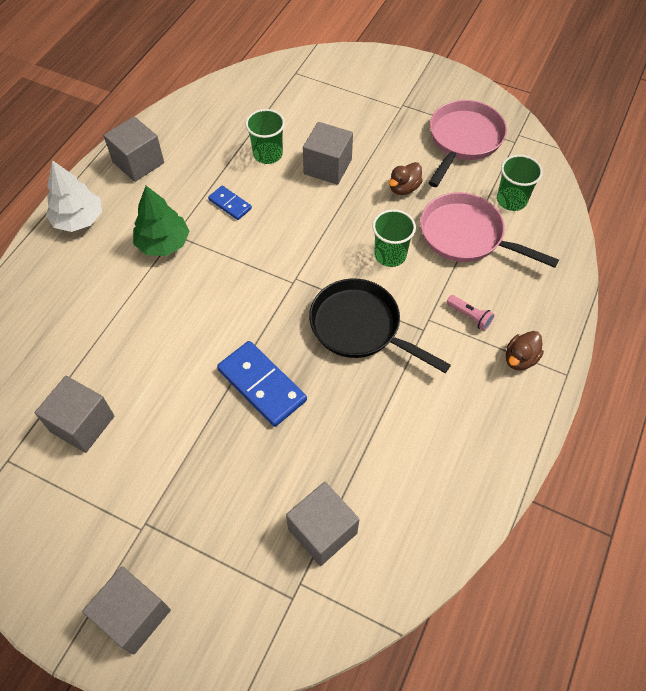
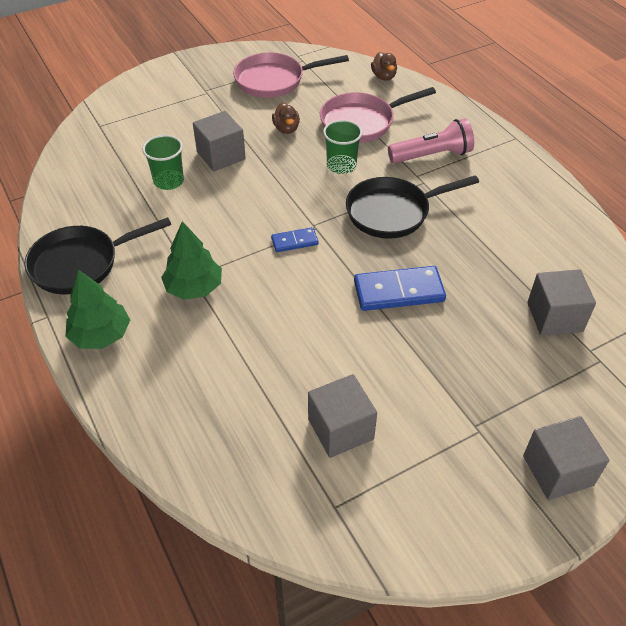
camera: 55 degrees left, 10 degrees down
white tree [46,160,102,232] -> green tree [65,270,130,349]
grey cube [103,116,164,182] -> black pan [24,217,171,294]
blue domino [208,186,252,220] -> blue domino moved to [271,227,319,252]
pink pan [429,100,507,187] -> pink pan turned 75 degrees counterclockwise [233,52,349,98]
pink flashlight [446,295,495,331] -> pink flashlight [388,118,474,163], size x1.99
green cup [497,155,543,211] -> none
brown duck [506,331,544,370] -> brown duck moved to [371,52,397,81]

